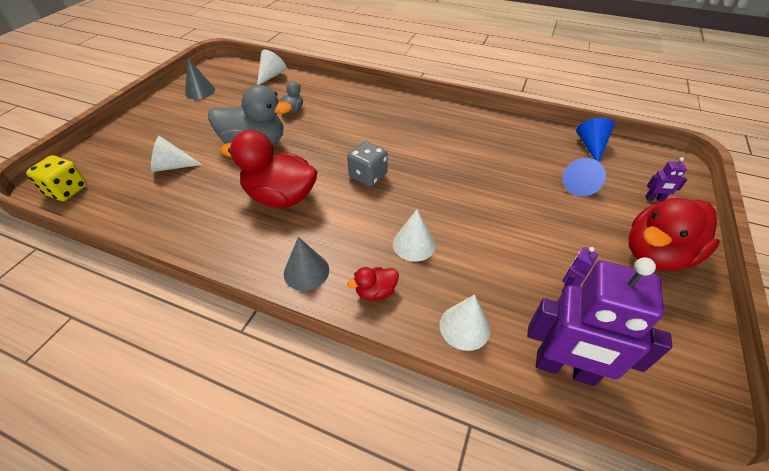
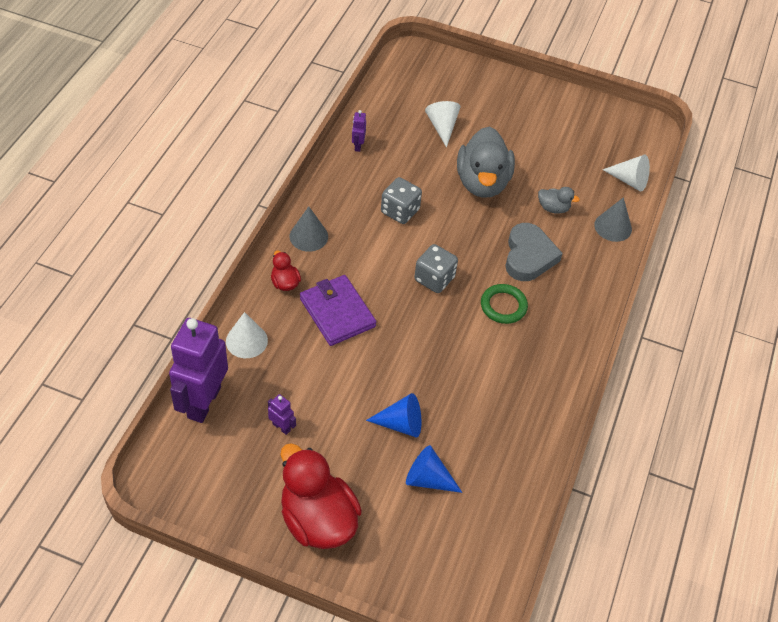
camera: 85 degrees right, 5 degrees up
yellow dice [26,155,87,201] -> none
grey cone [185,58,215,99] -> grey cone moved to [594,197,632,242]
red duck [220,130,317,208] -> grey dice [381,177,422,224]
white cone [393,209,436,262] -> purple wallet [300,275,376,346]
blue cone [576,118,615,162] -> blue cone moved to [366,393,421,438]
purple robot [645,157,687,201] -> purple robot moved to [352,110,366,152]
none -> green ring [481,284,528,324]
none -> grey heart [505,223,563,281]

